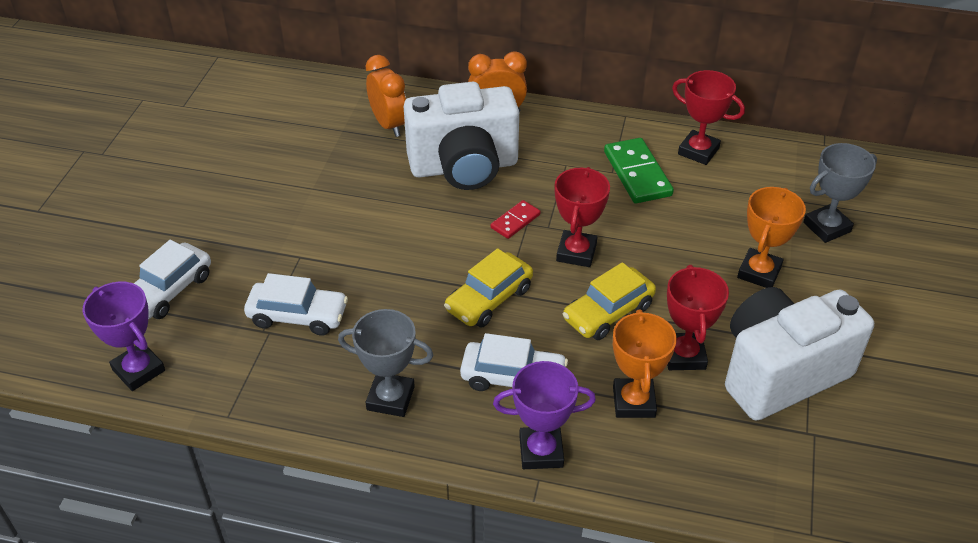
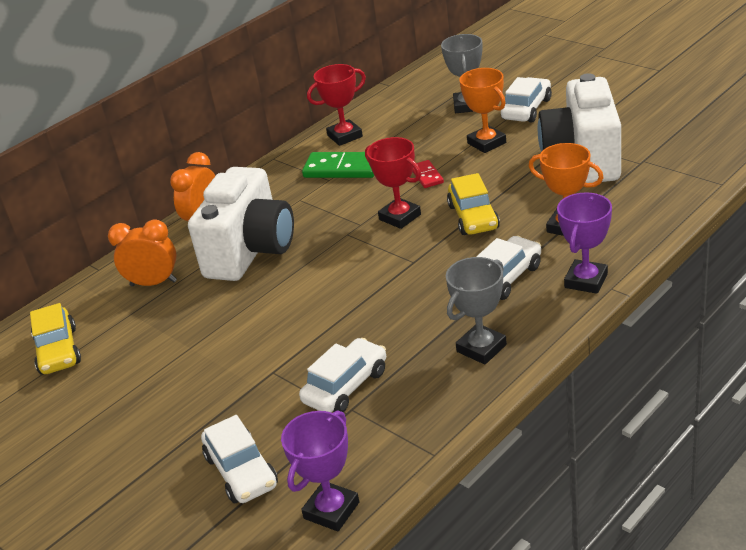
camera: 55 degrees left, 10 degrees down
purple trophy [82,282,165,391] -> purple trophy turned 45 degrees counterclockwise [281,410,359,531]
yellow car [444,248,533,328] -> yellow car moved to [30,303,81,374]
red domino [491,200,540,239] -> red domino moved to [413,160,444,188]
red trophy [667,265,729,370] -> none
none -> white car [501,77,552,122]

